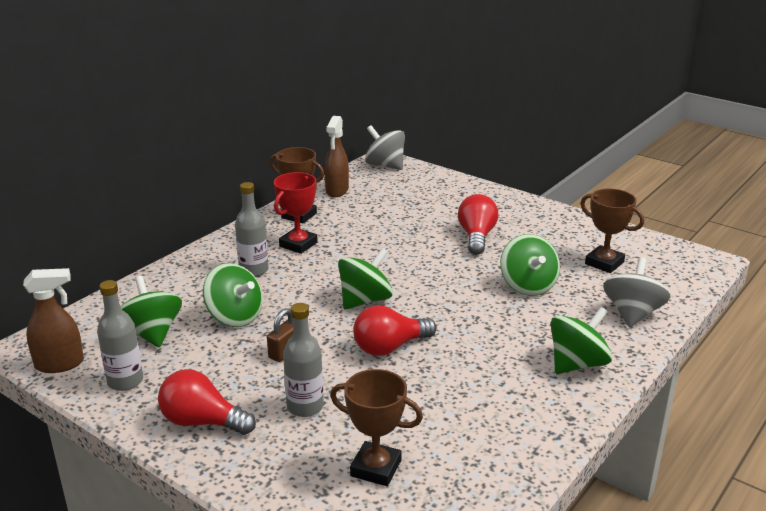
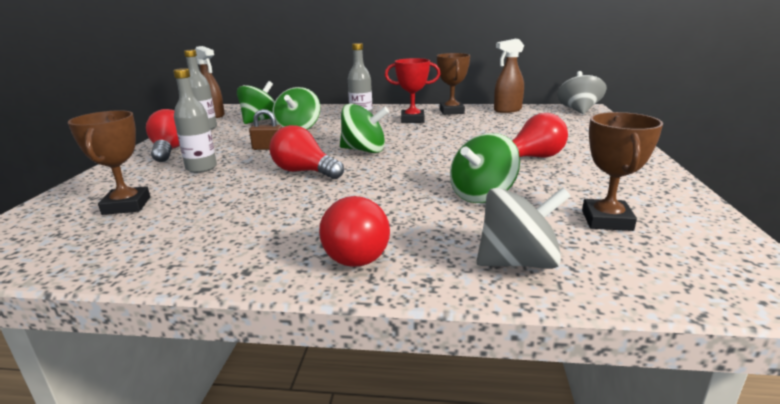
camera: 60 degrees right, 5 degrees down
green spinning top [551,307,612,374] -> red light bulb [319,196,390,267]

